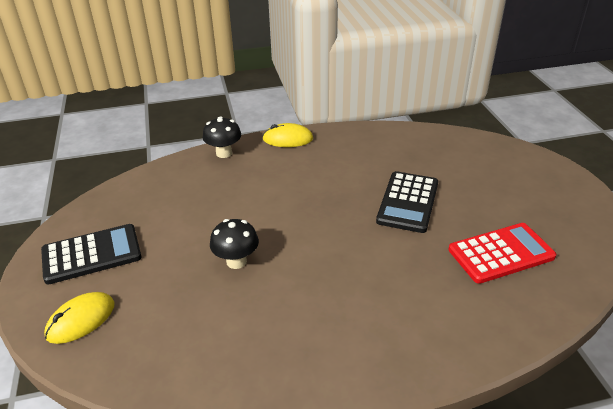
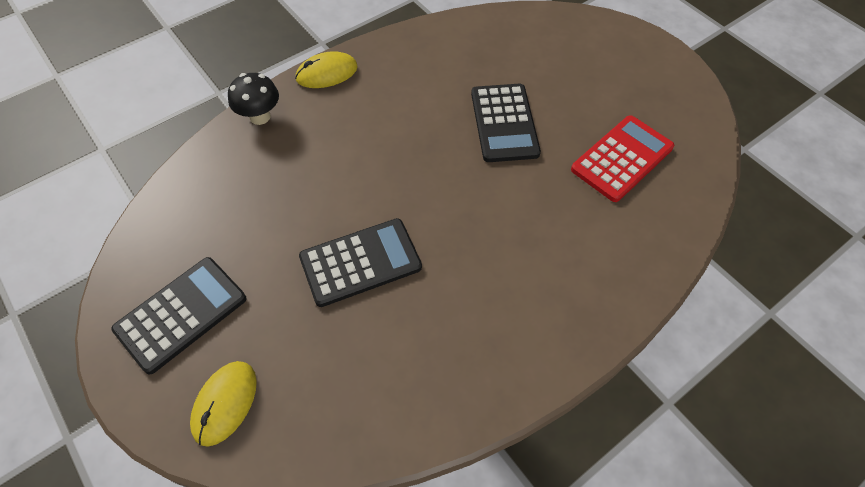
camera: 25 degrees left, 20 degrees up
black mushroom [210,219,259,269] -> black calculator [299,218,422,307]

